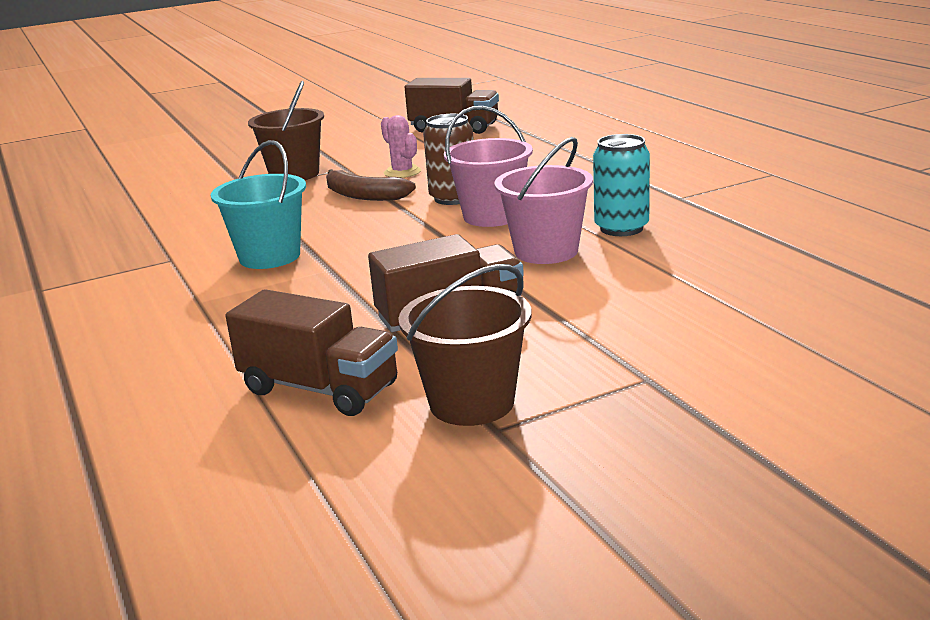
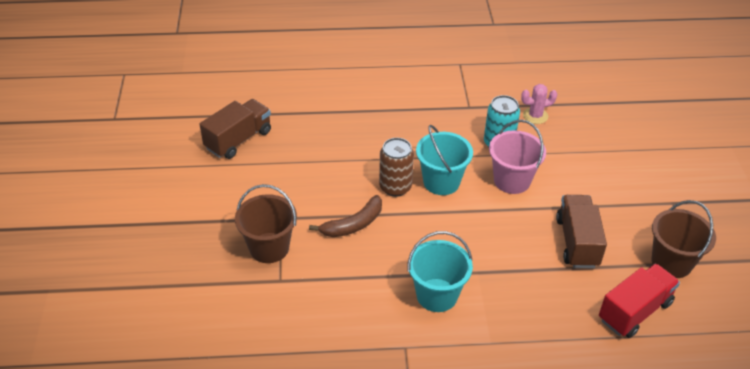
camera: 70 degrees left, 20 degrees up
brown truck [226,289,398,416] -> red truck [599,263,680,338]
pink cactus [381,115,421,178] -> pink cactus moved to [521,84,557,124]
pink bucket [444,106,533,227] -> turquoise bucket [416,125,473,195]

